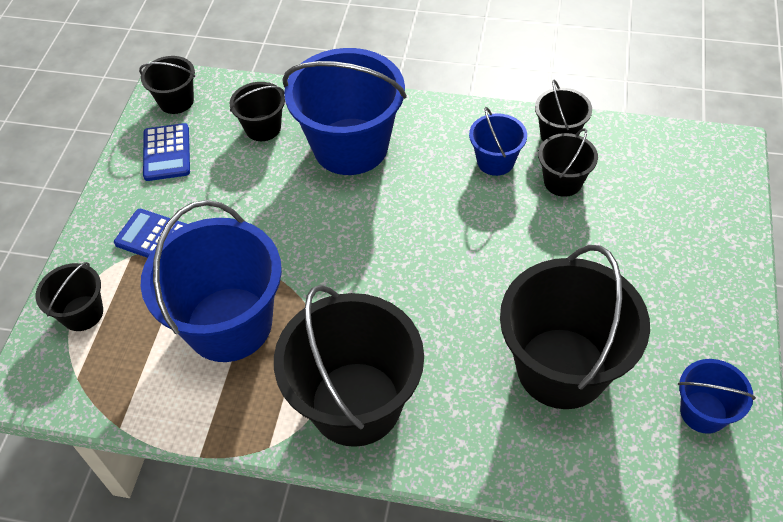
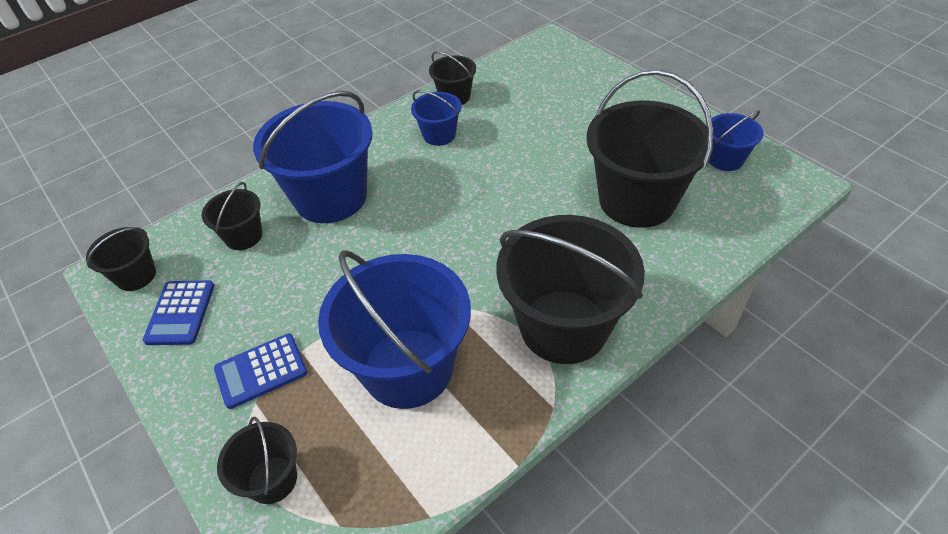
camera: 50 degrees left, 5 degrees down
blue calculator [143,123,190,181] -> blue calculator turned 60 degrees clockwise [143,280,214,345]
black bucket [538,128,598,197] -> none

